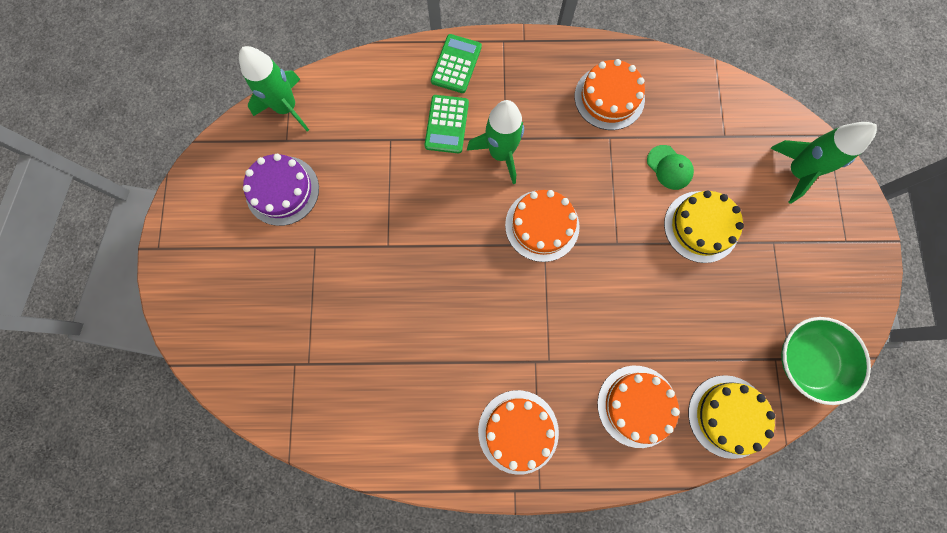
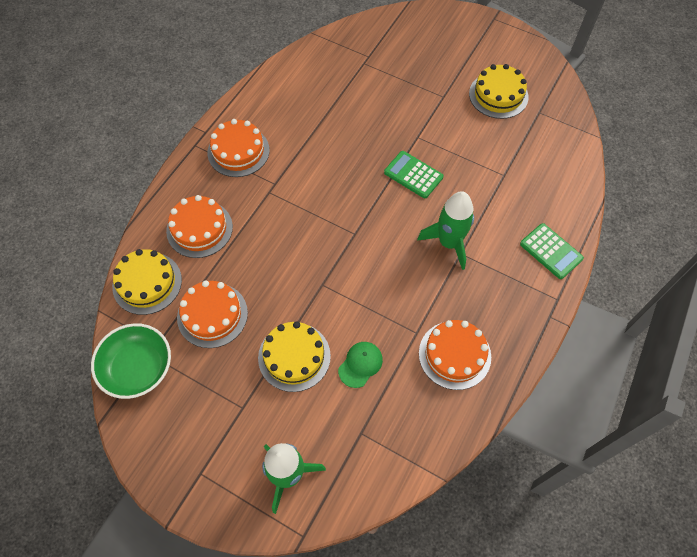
camera: 120 degrees right, 15 degrees down
green rocket [239,46,309,132] -> none
purple cake [243,154,319,226] -> yellow cake [469,64,529,119]
green calculator [424,95,469,154] -> green calculator moved to [384,151,443,198]
orange cake [505,190,580,262] -> orange cake moved to [177,280,248,348]
green cap [647,145,694,190] -> green cap turned 135 degrees clockwise [338,342,383,388]

